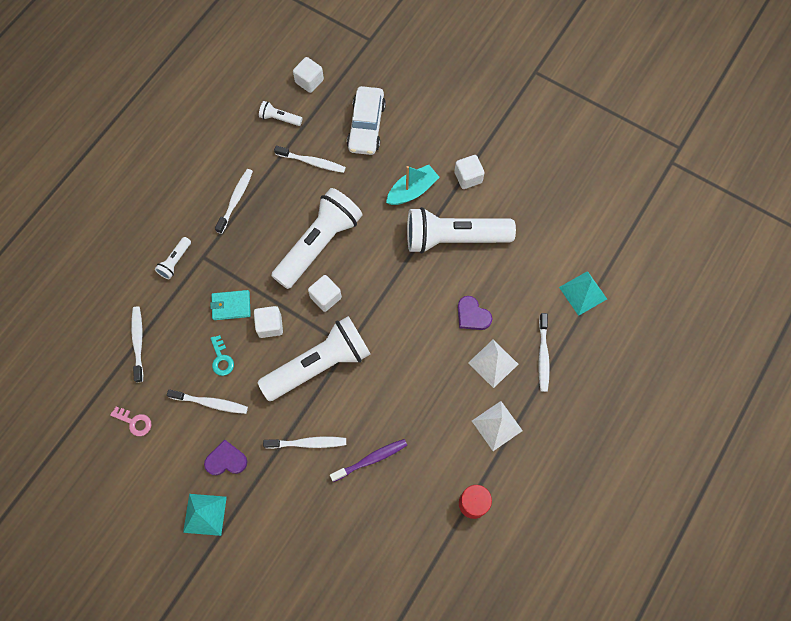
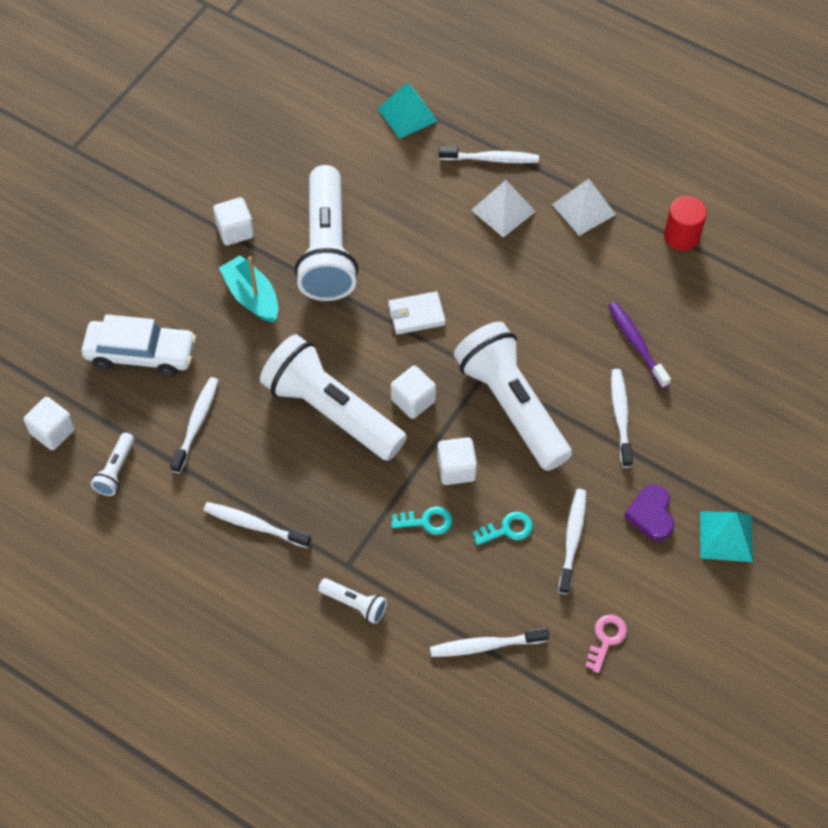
camera: 90 degrees left, 10 degrees down
turquoise wallet [210,290,251,320] -> turquoise key [391,506,452,535]
purple heart [458,296,492,330] -> none
none -> white wallet [388,292,446,335]

